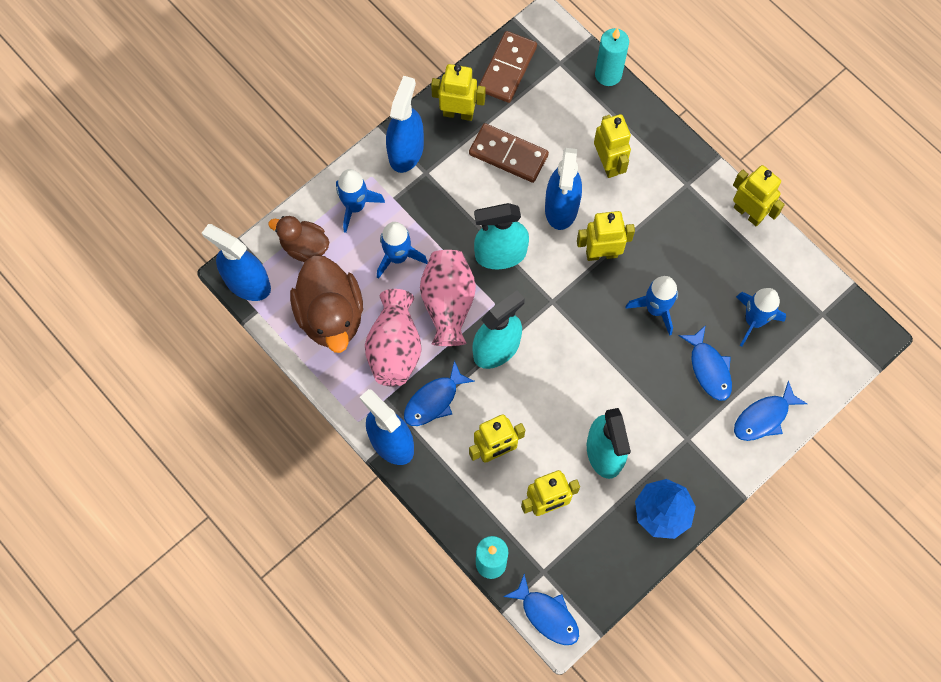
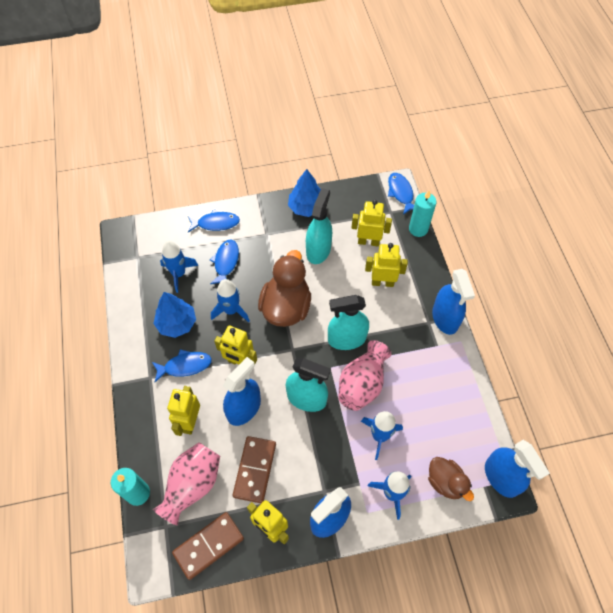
camera: 150 degrees left, 10 degrees down
brown duck [290,255,363,353] -> brown duck moved to [258,250,311,327]
pink vase [365,289,422,387] -> pink vase moved to [153,443,220,526]
blue fish [404,361,475,426] -> blue fish moved to [152,349,212,382]
brown domino [469,123,549,183] -> brown domino turned 45 degrees clockwise [233,436,276,503]
yellow robot [733,165,785,227] -> none
none -> blue tree [153,292,196,338]

